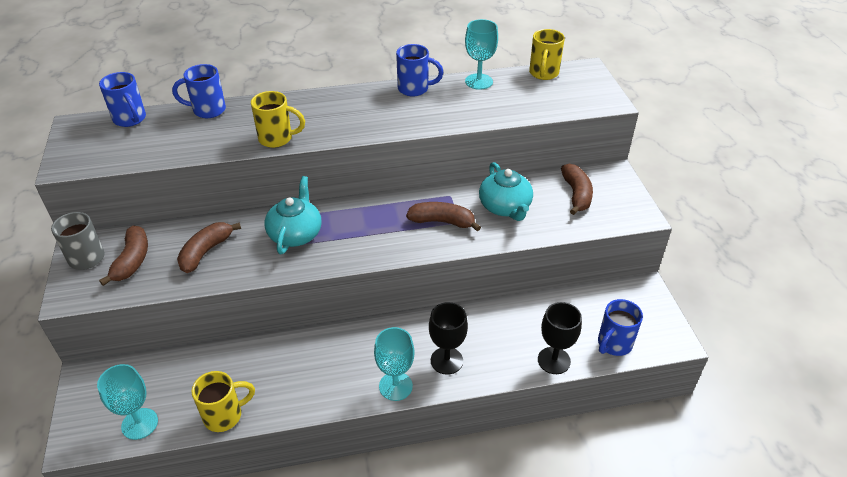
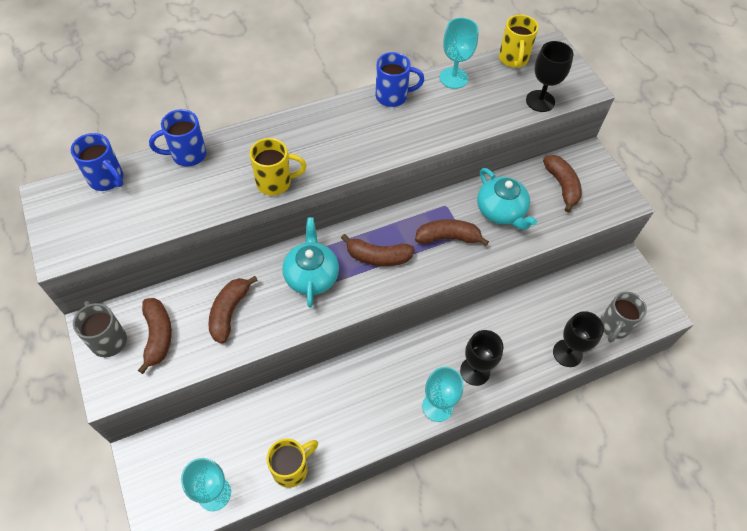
camera: 15 degrees left, 15 degrees up
blue mug [598,299,643,356] -> grey mug [600,292,647,343]
none -> brown banana [341,234,415,266]
none -> black goblet [526,41,574,112]

